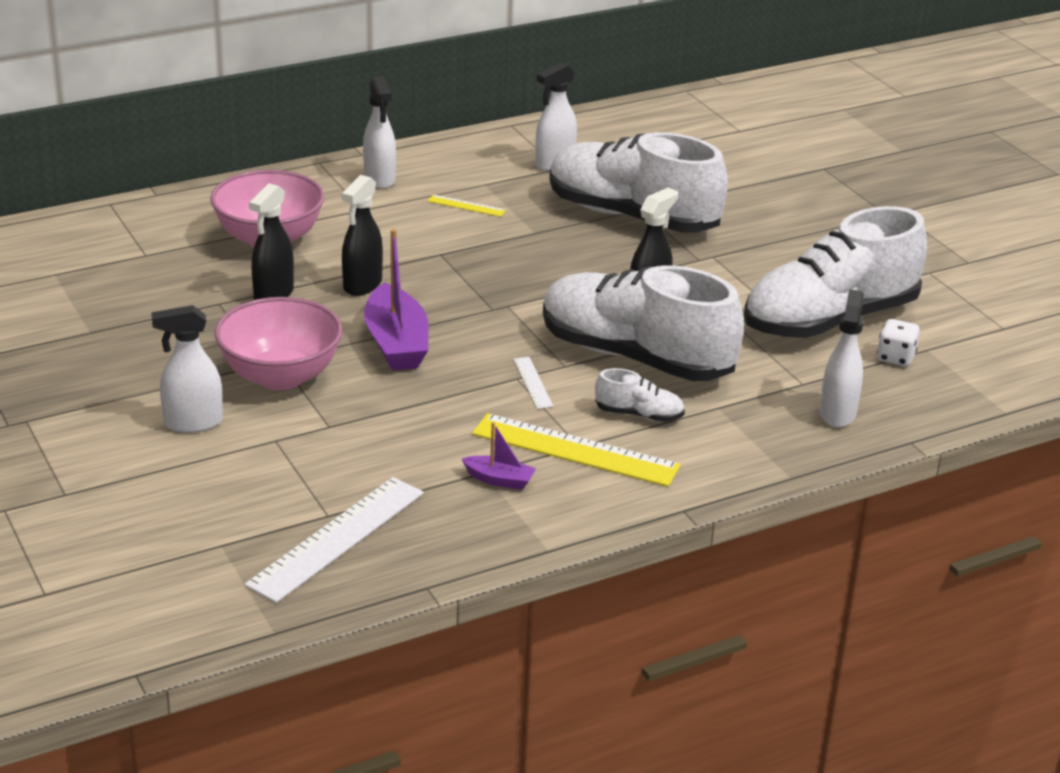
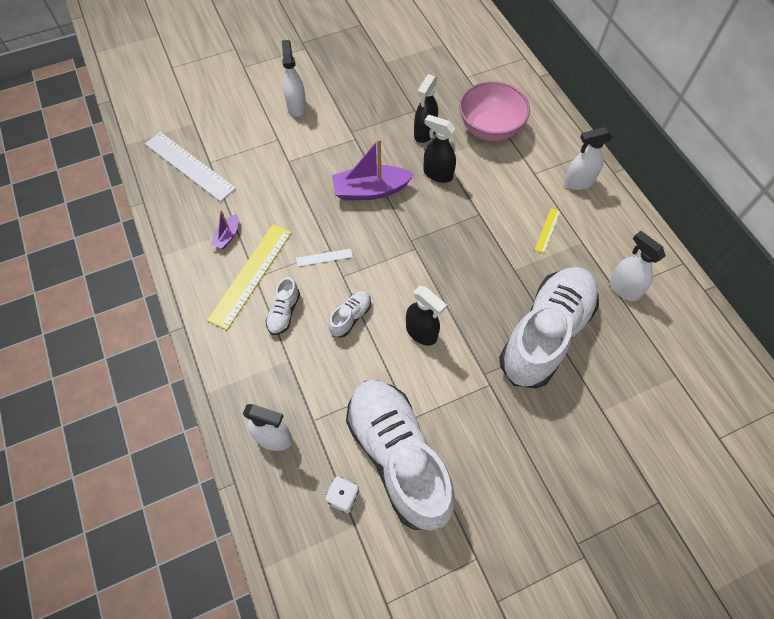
camera: 95 degrees right, 30 degrees up
pink bowl [215,297,342,390] -> none
black spray bottle [249,184,294,300] -> black spray bottle turned 90 degrees counterclockwise [414,74,438,143]
white shoe [543,265,744,381] -> white shoe [329,291,371,338], size x0.40

